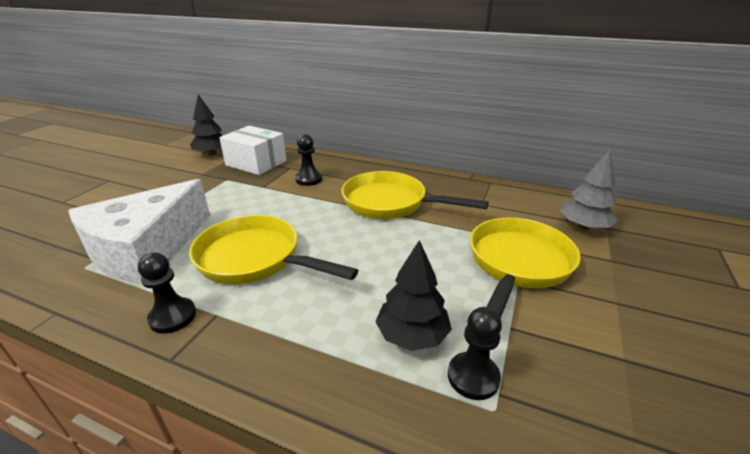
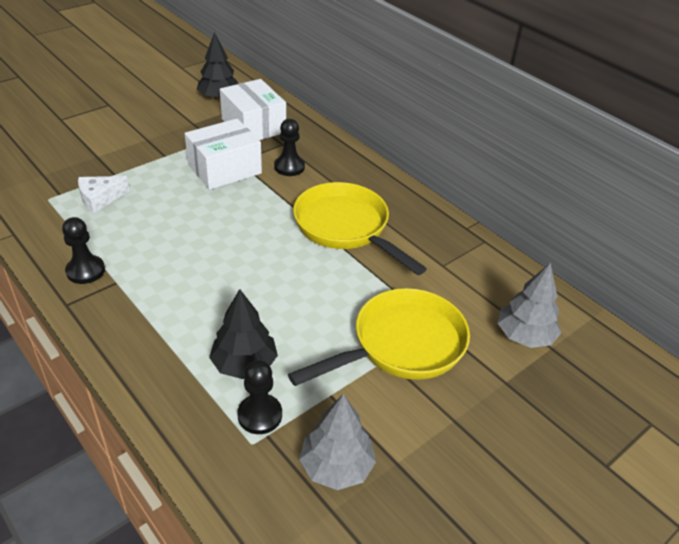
camera: 25 degrees right, 10 degrees up
white cheese [68,179,210,284] -> white cheese [78,176,130,213], size x0.42
yellow pan [189,215,358,284] -> none
none -> white box [185,119,262,190]
none -> grey tree [299,394,376,490]

